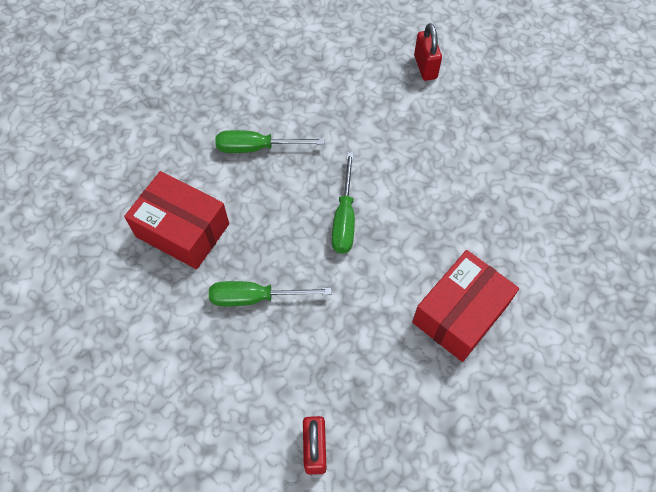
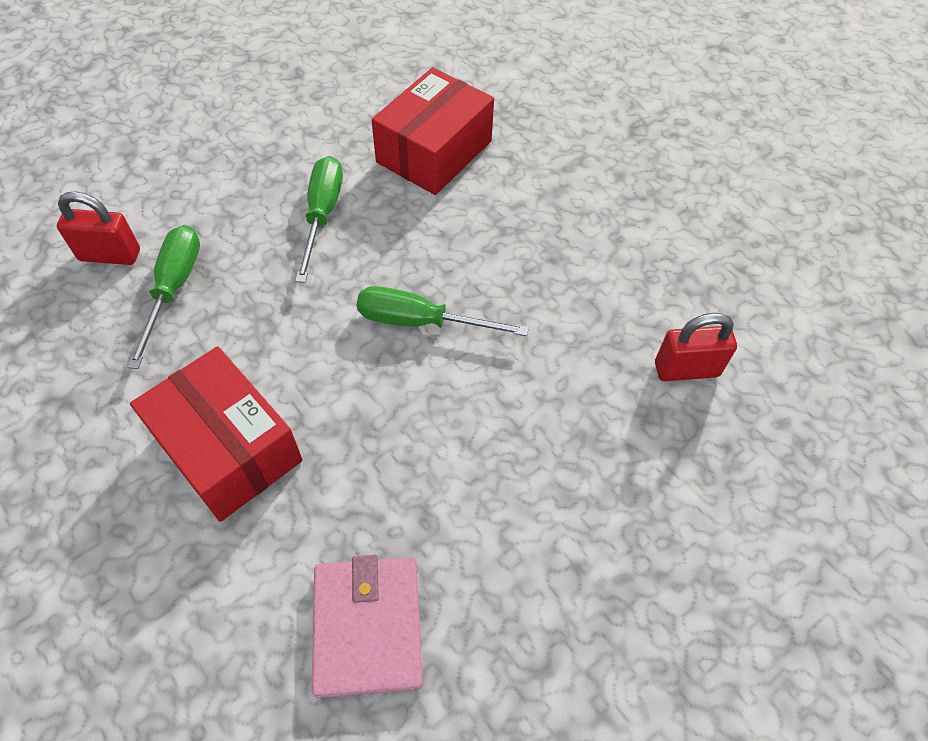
camera: 95 degrees right, 5 degrees down
green screwdriver [216,130,325,153] -> green screwdriver moved to [127,225,200,369]
red padlock [414,23,442,81] -> red padlock moved to [655,313,737,381]
none -> pink wallet [312,555,423,698]

